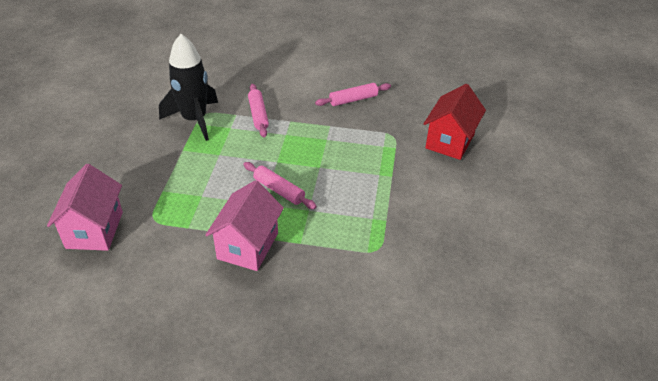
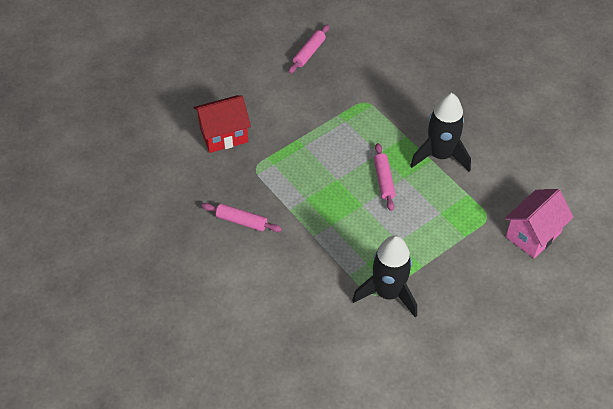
camera: 135 degrees left, 10 degrees up
pink house [205,180,284,271] -> black rocket [410,93,471,172]
pink rolling pin [248,84,269,137] -> pink rolling pin moved to [288,24,329,74]

